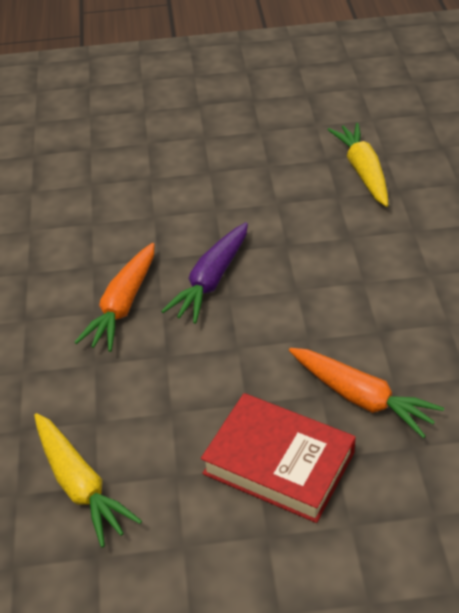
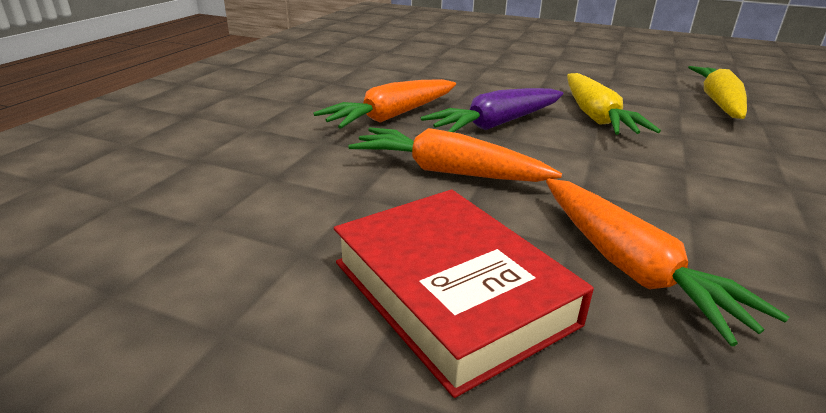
camera: 25 degrees right, 15 degrees down
yellow carrot [34,413,142,548] -> yellow carrot moved to [567,73,661,135]
none -> orange carrot [348,128,562,182]

